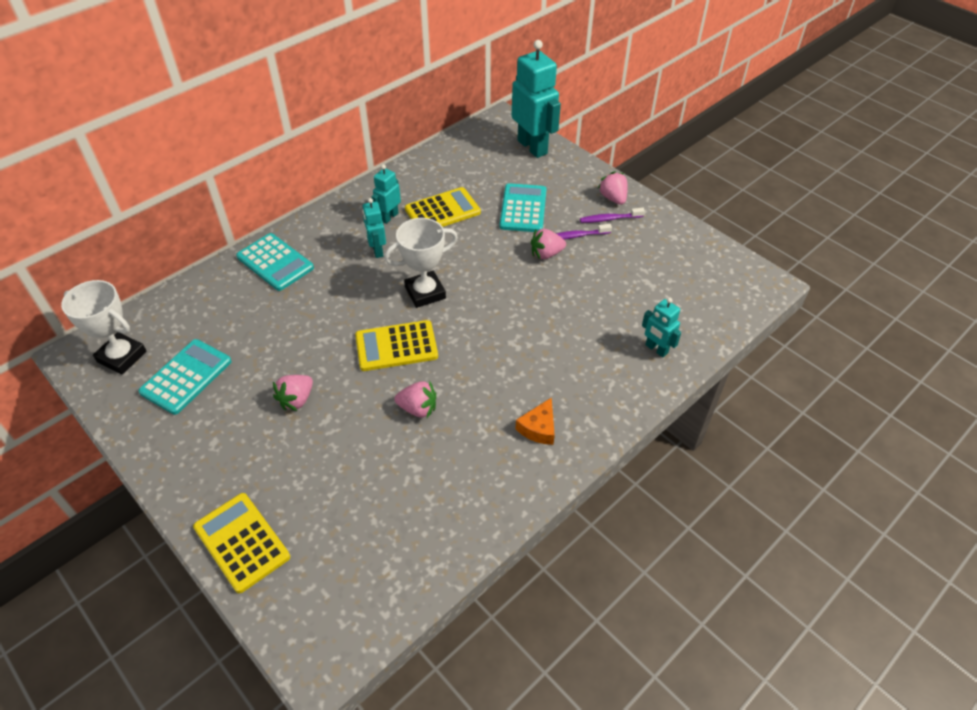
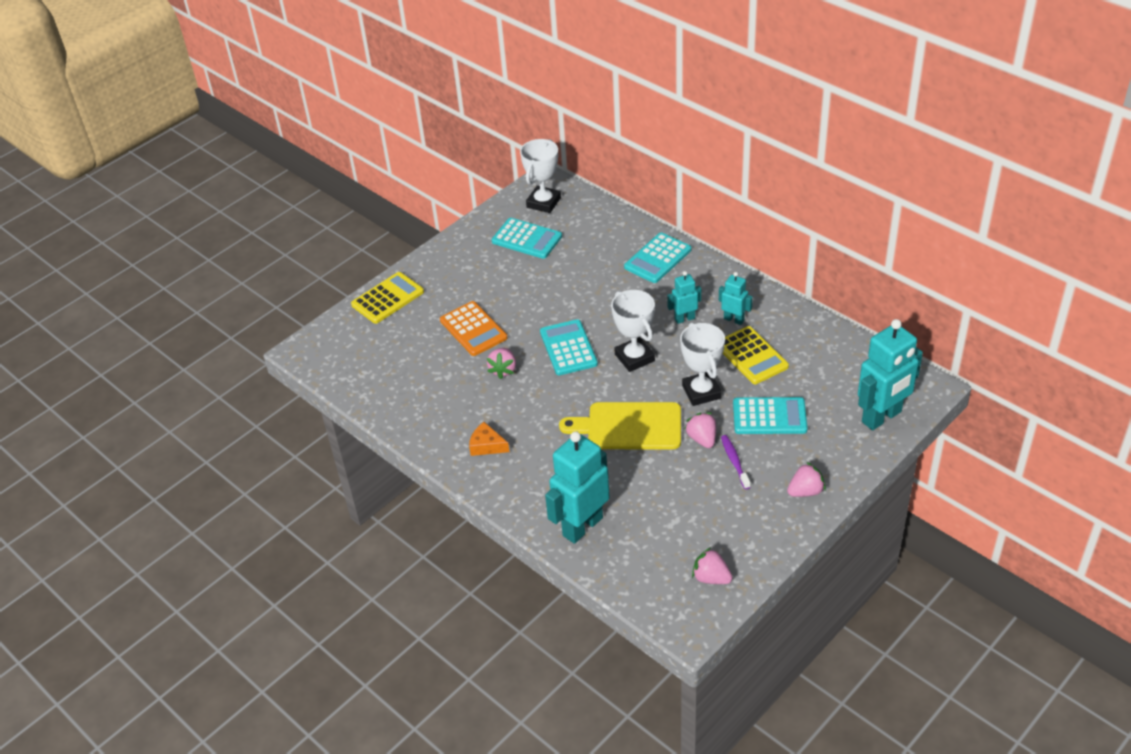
camera: 90 degrees right, 5 degrees down
pink strawberry [273,375,313,411] -> pink strawberry moved to [692,547,733,584]
yellow calculator [355,320,438,371] -> turquoise calculator [540,319,598,375]
purple toothbrush [580,208,645,223] -> none
turquoise robot [642,298,681,357] -> turquoise robot [545,431,610,544], size x1.94
none -> orange calculator [440,301,508,356]
none -> yellow cutting board [559,402,681,449]
none -> white trophy [680,322,725,406]

